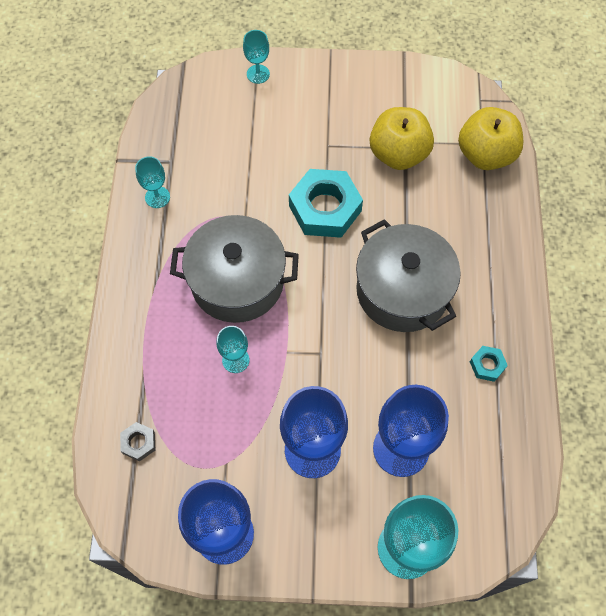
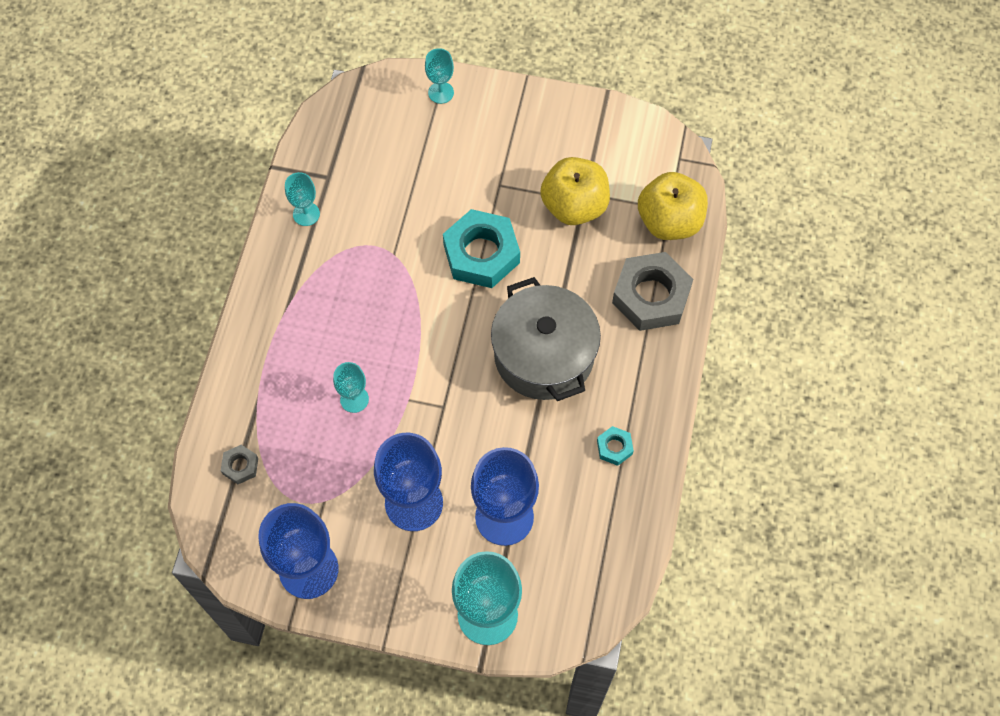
camera: 10 degrees right, 0 degrees up
grey pot [170,215,299,323] -> none
none -> grey nut [612,252,693,331]

